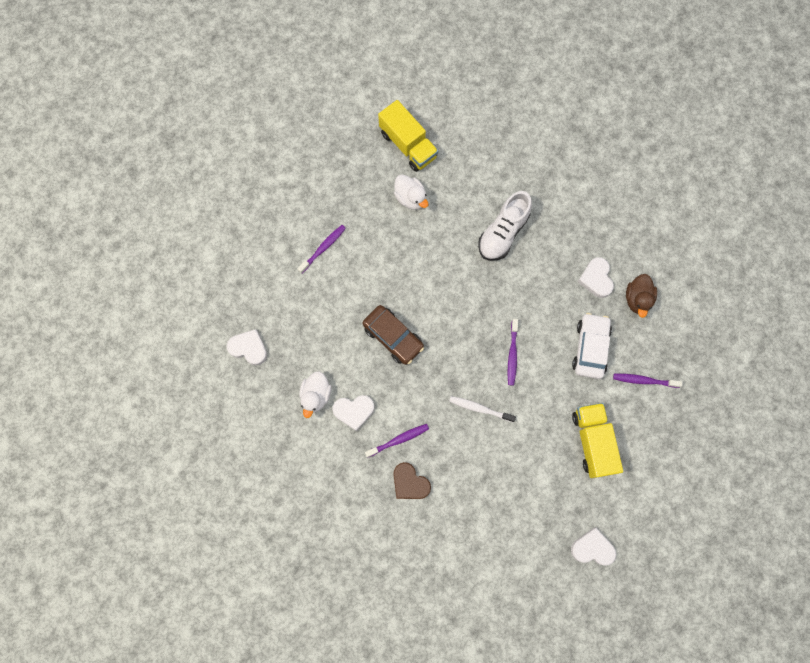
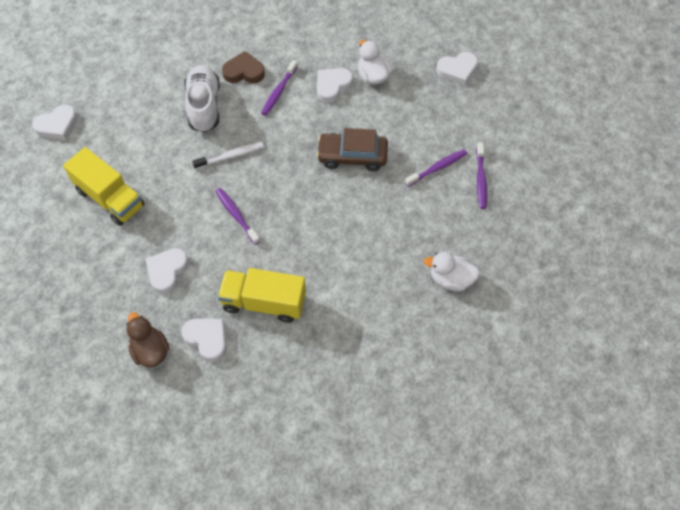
camera: 140 degrees right, 15 degrees down
yellow truck [378,100,438,172] -> yellow truck moved to [217,268,306,323]
white shoe [478,191,532,261] -> white shoe moved to [184,65,220,133]
white car [572,313,612,379] -> white heart [145,248,189,294]
purple toothbrush [613,374,683,388] -> purple toothbrush moved to [405,149,467,187]

